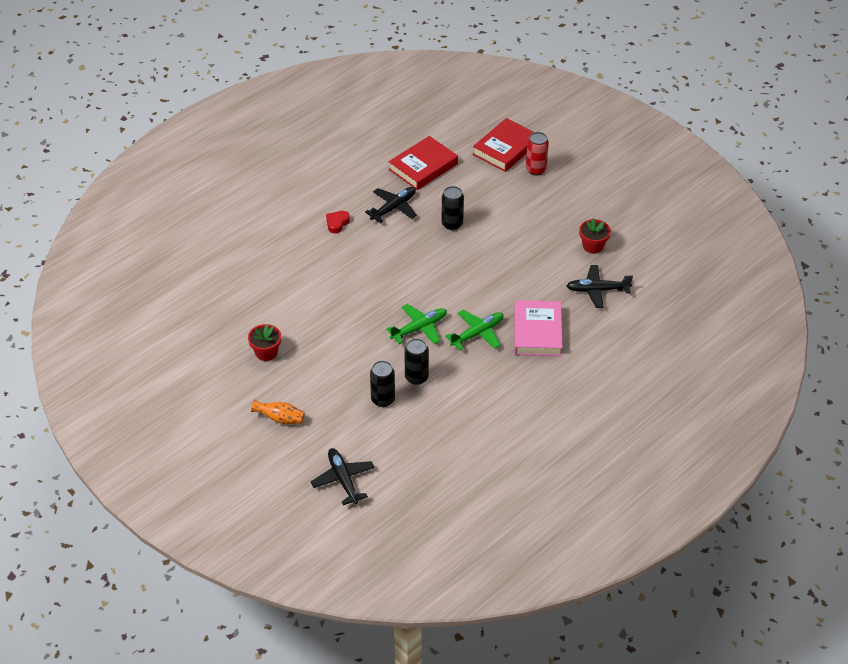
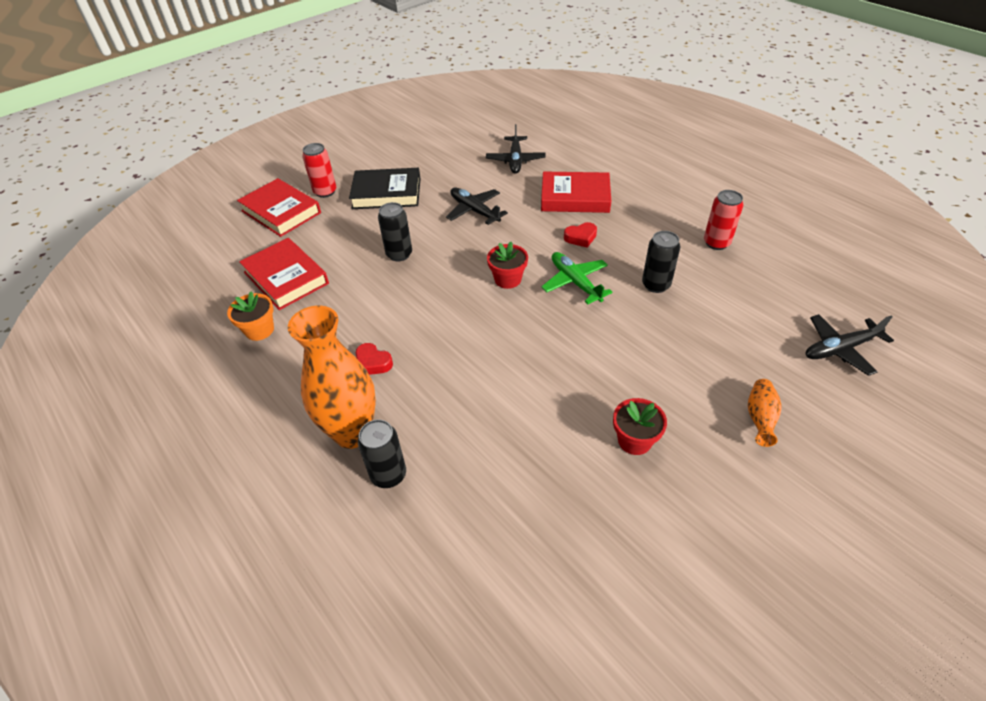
camera: 85 degrees left, 0 degrees up
black plane [365,187,417,223] -> black plane moved to [446,188,508,225]
black can [370,361,395,407] -> black can moved to [358,419,406,488]
green plane [445,310,503,350] -> red heart [564,222,597,248]
pink book [514,300,563,356] -> red book [541,172,611,213]
red flower pot [579,218,611,254] -> red flower pot moved to [487,242,528,289]
none -> orange flower pot [227,292,274,341]
none -> orange vase [288,305,376,449]
none -> black book [349,168,421,209]
none -> red can [704,190,743,250]

